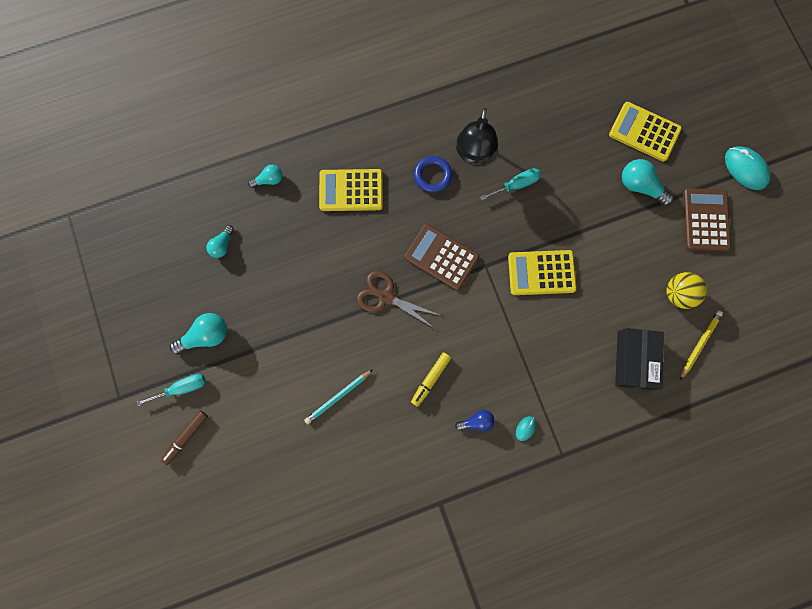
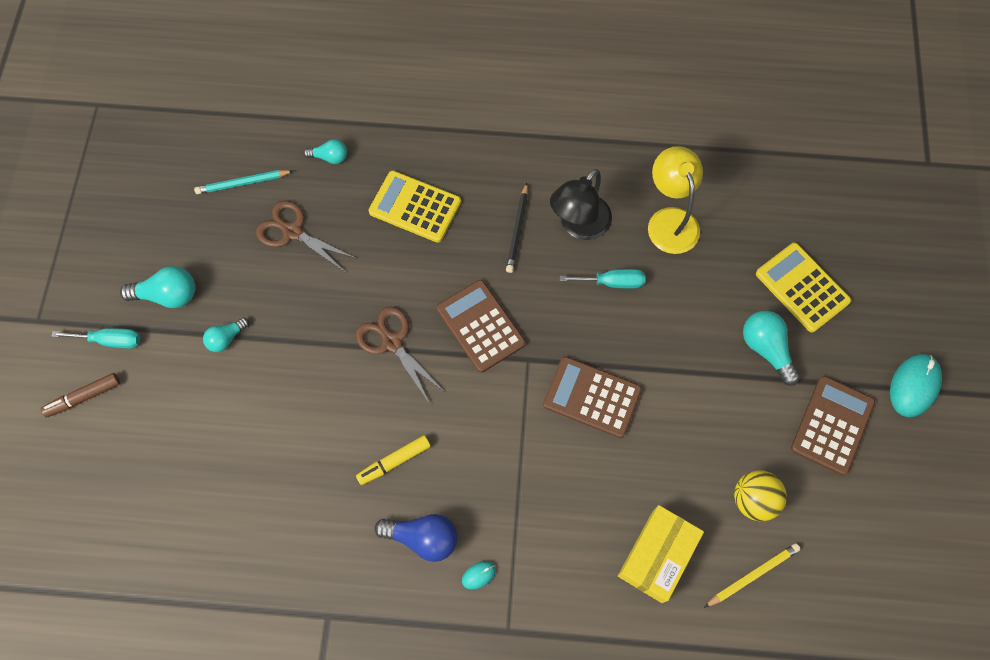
camera: 25 degrees right, 10 degrees down
turquoise light bulb [206,225,234,258] -> turquoise light bulb moved to [203,318,249,352]
turquoise pencil [304,369,373,424] -> turquoise pencil moved to [194,170,293,194]
blue ring [414,156,452,193] -> black pencil [506,183,528,273]
blue light bulb [455,410,495,431] -> blue light bulb [375,514,458,562], size x1.61
yellow calculator [508,250,577,295] -> brown calculator [543,356,642,438]
black box [615,328,664,390] -> yellow box [618,505,704,603]
turquoise mouse [725,146,770,190] -> turquoise mouse turned 45 degrees clockwise [890,354,942,417]
none -> brown scissors [256,200,357,272]
none -> yellow lamp [648,146,703,254]

